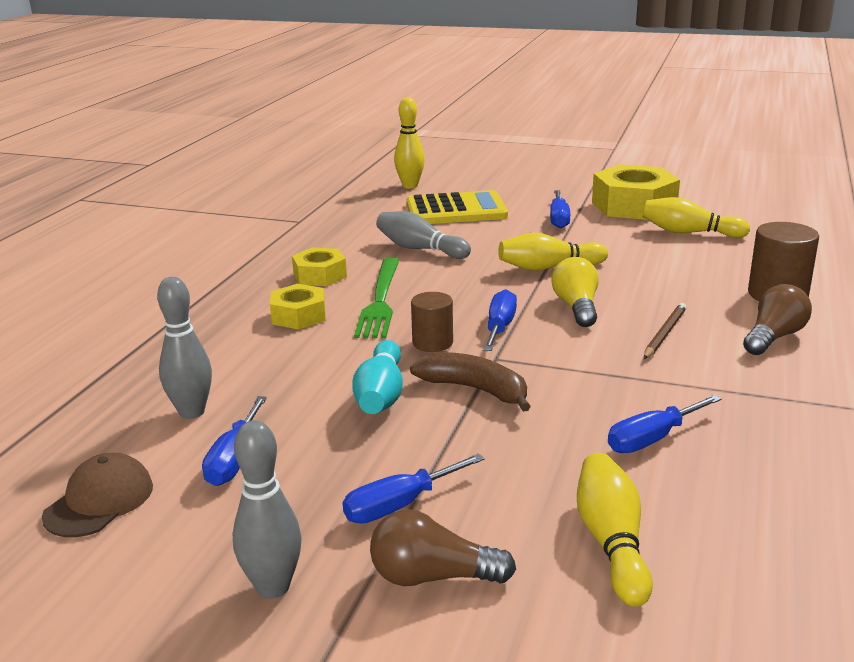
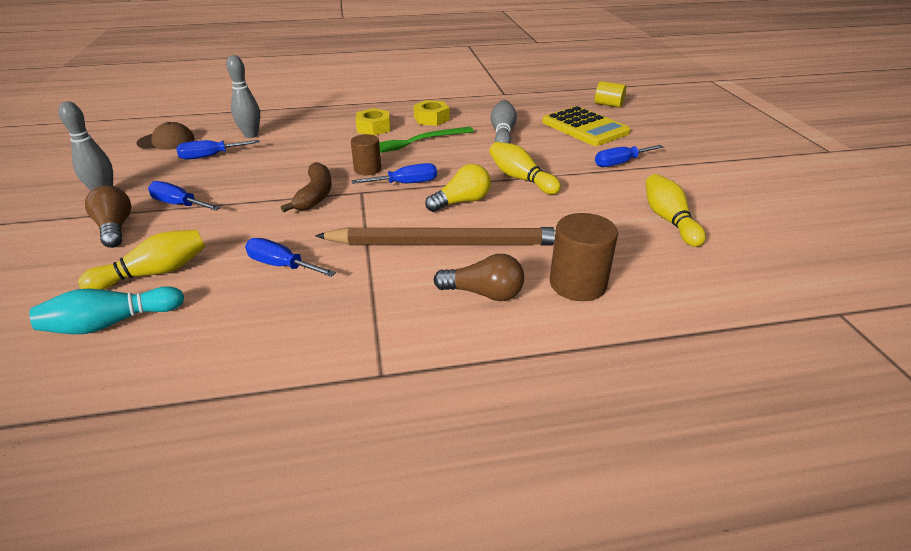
camera: 60 degrees right, 10 degrees up
turquoise bowling pin [352,340,403,414] -> turquoise bowling pin moved to [29,286,184,334]
yellow bowling pin [394,97,425,189] -> yellow cylinder [595,81,626,107]
yellow nut [592,164,680,220] -> none
brown pencil [644,303,687,359] -> brown pencil [315,227,556,246], size x2.34

